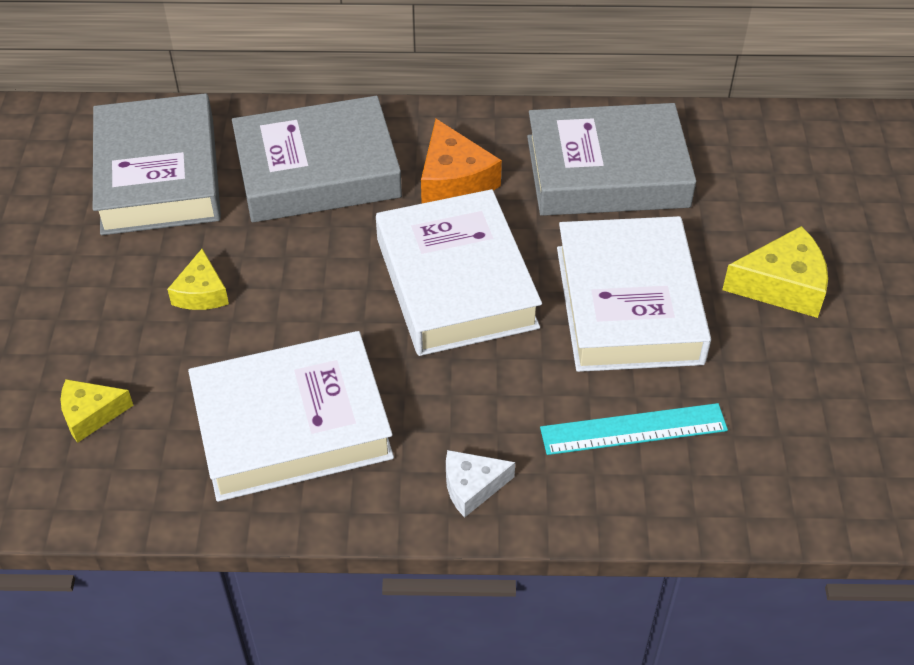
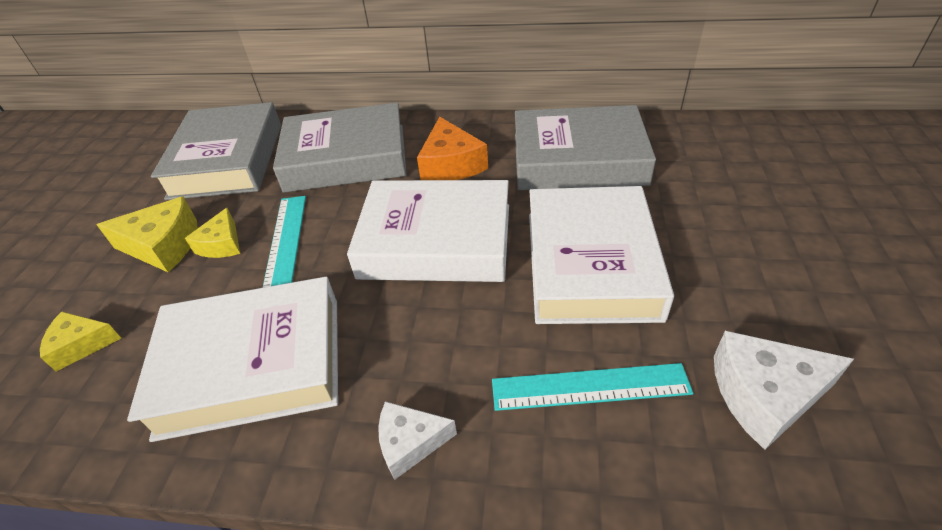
camera: 10 degrees right, 5 degrees down
white book [376,189,542,356] -> white book turned 75 degrees counterclockwise [347,180,509,282]
yellow cheese [722,226,828,318] -> yellow cheese moved to [97,196,197,273]
none -> turquoise ruler [262,196,306,288]
none -> white cheese [714,331,854,450]

